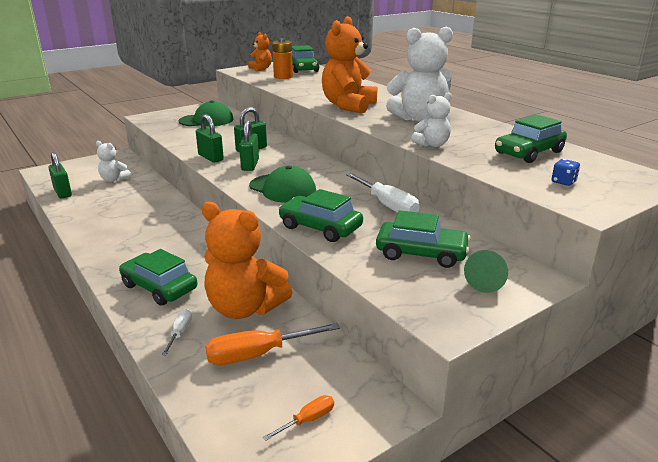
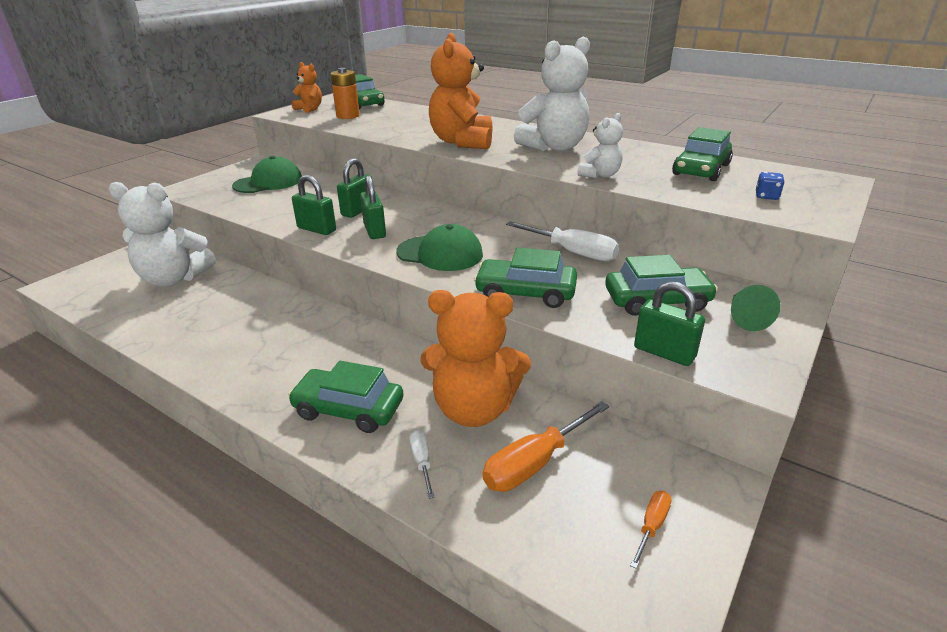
camera: 20 degrees left, 5 degrees up
green padlock [48,152,72,198] -> green padlock moved to [634,281,705,366]
white teddy bear [96,141,131,182] -> white teddy bear [109,182,216,287], size x1.90

